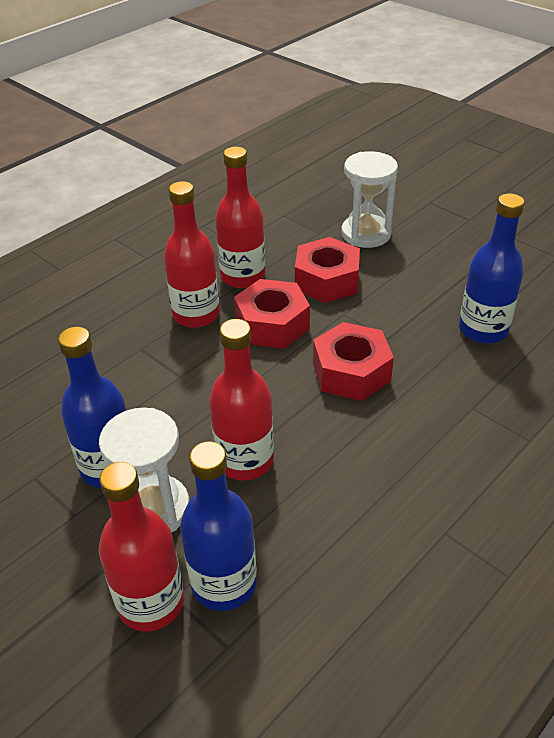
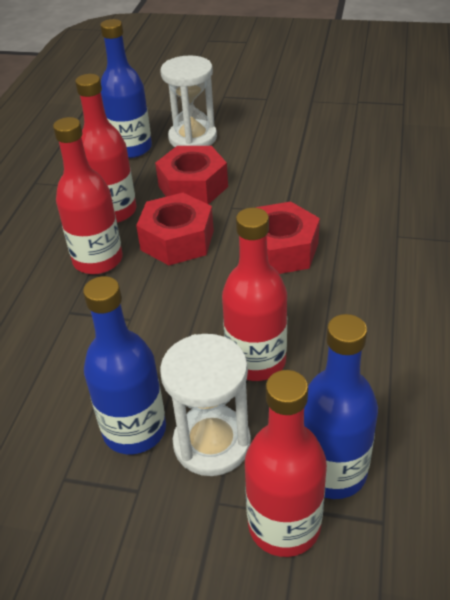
camera: 30 degrees left, 0 degrees up
blue bottle [459,193,525,343] -> blue bottle moved to [100,19,152,158]

